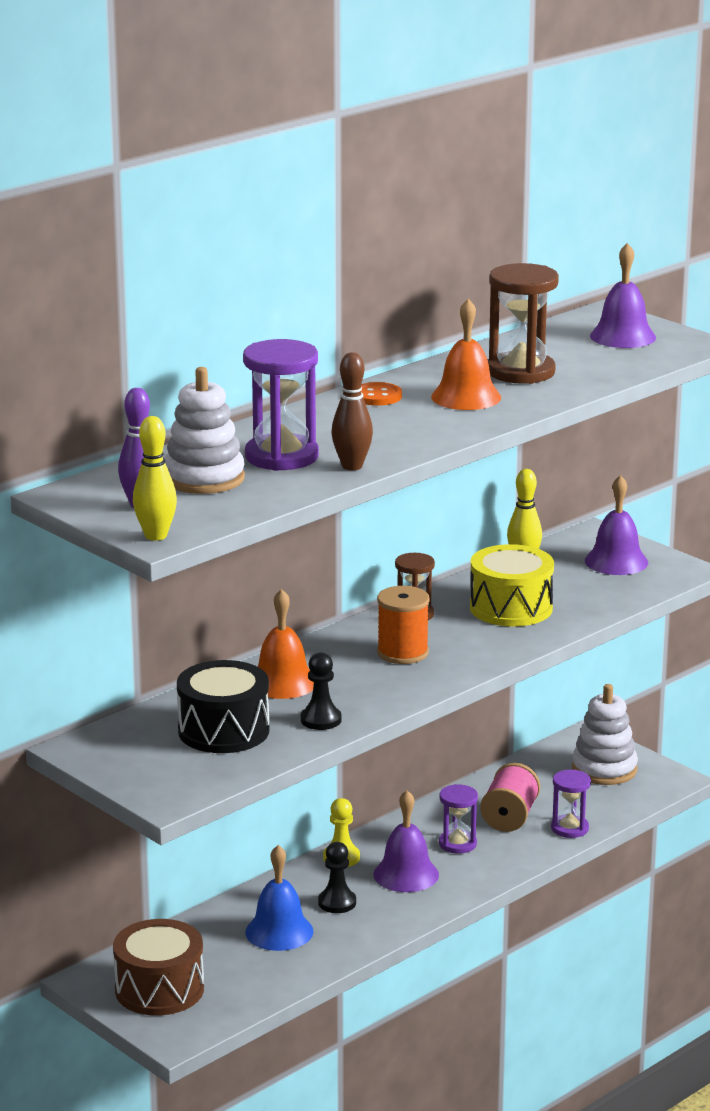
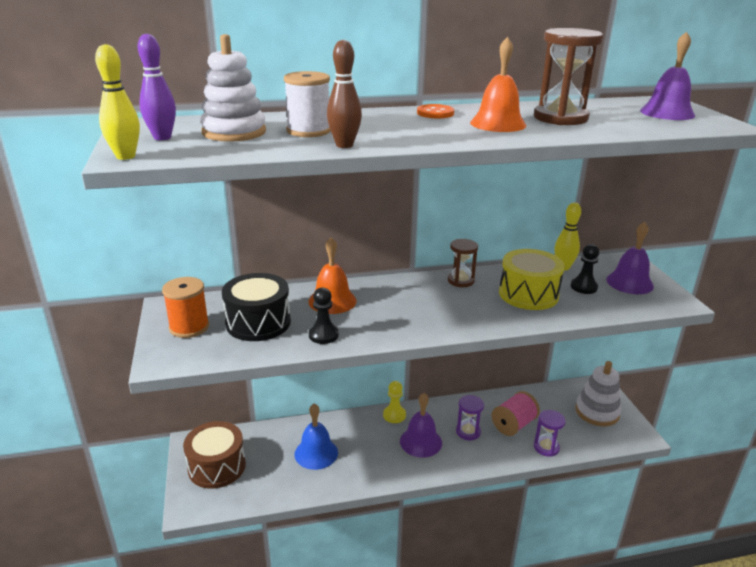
camera: 30 degrees right, 5 degrees up
purple hourglass [243,339,319,471] -> white spool [284,71,331,137]
black pawn [318,842,356,913] -> black pawn moved to [571,244,599,294]
orange spool [377,586,430,664] -> orange spool moved to [162,277,209,338]

